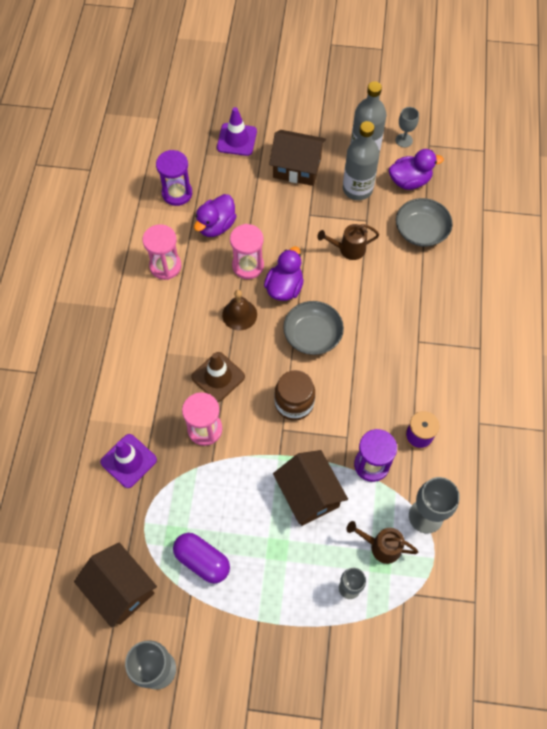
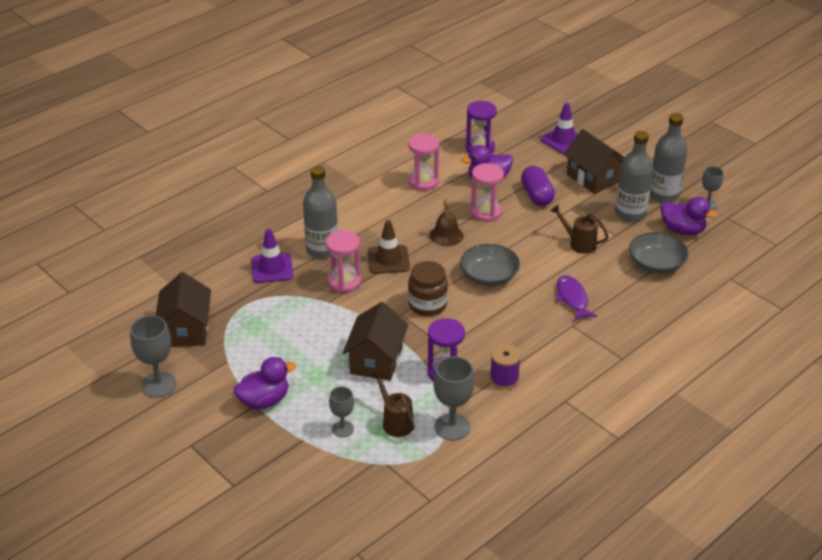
camera: 40 degrees right, 25 degrees down
purple capsule [173,533,230,583] -> purple capsule moved to [521,166,555,206]
purple duck [264,247,304,301] -> purple duck moved to [234,357,296,409]
none -> grey bottle [303,166,338,258]
none -> purple fish [556,275,597,321]

